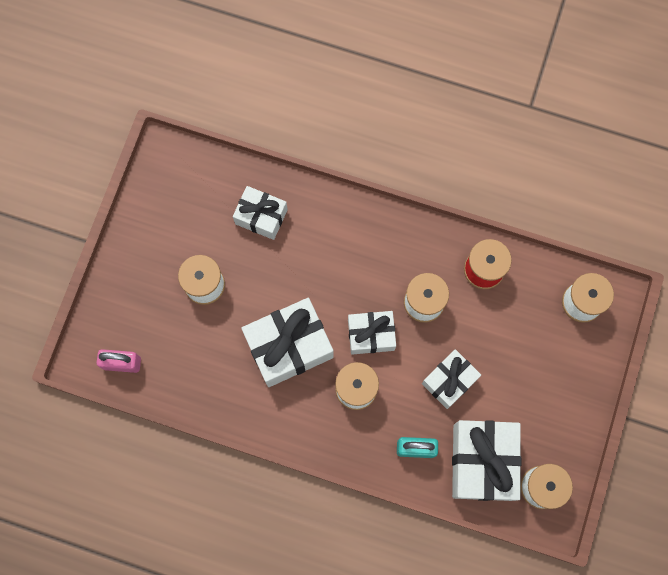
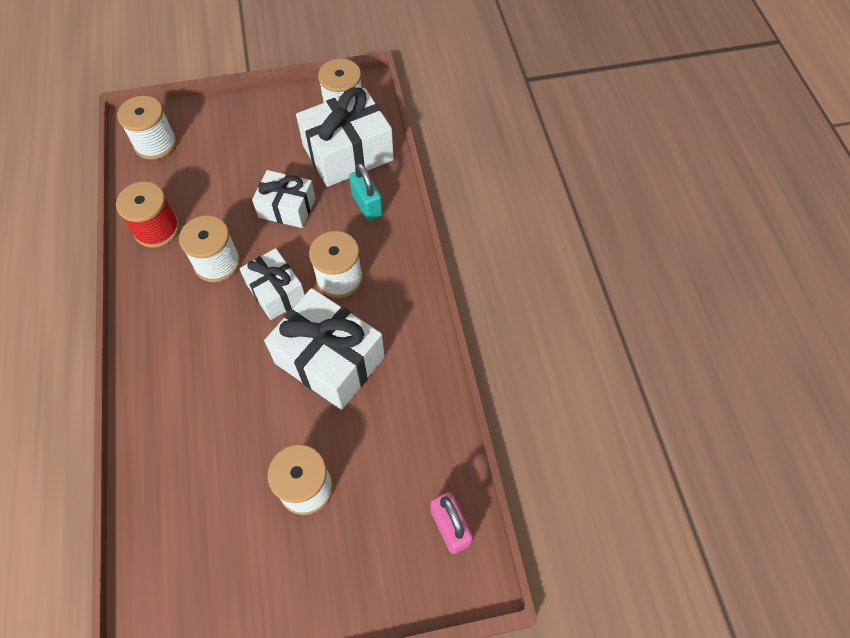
camera: 120 degrees left, 15 degrees down
white gift [233,186,288,240] -> none

